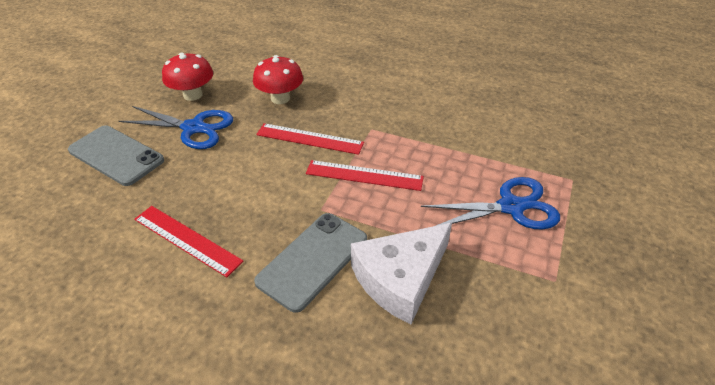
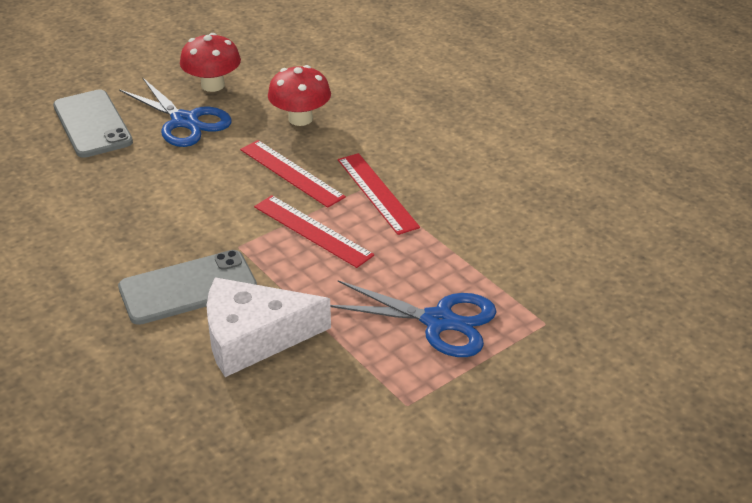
camera: 30 degrees right, 5 degrees down
red ruler [134,206,243,277] -> red ruler moved to [338,153,420,235]

